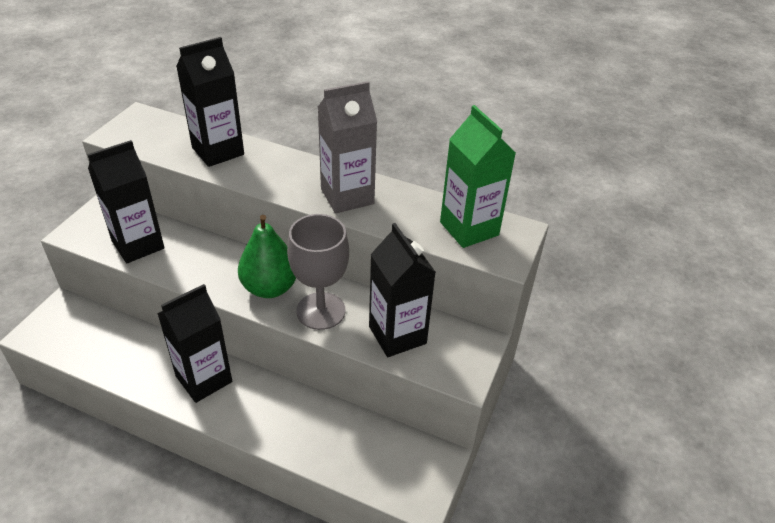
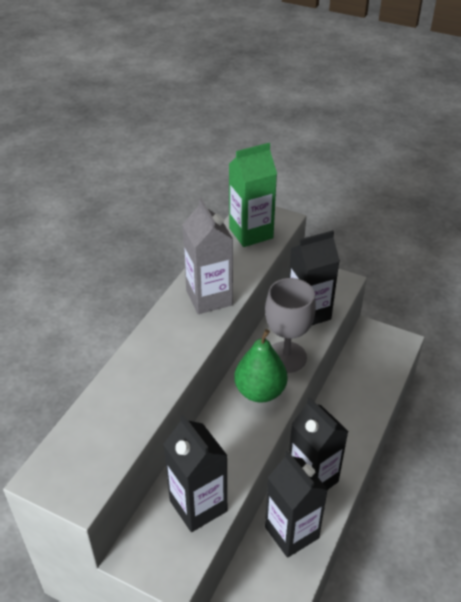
camera: 85 degrees left, 0 degrees up
black carton [176,37,244,167] -> black carton moved to [265,451,328,558]

